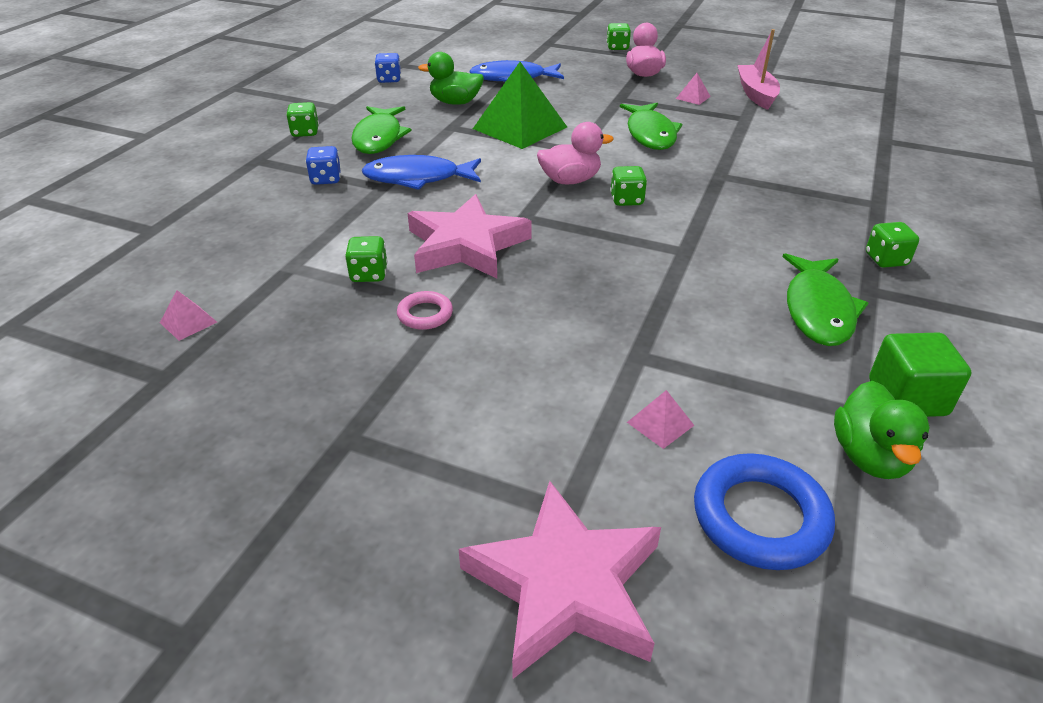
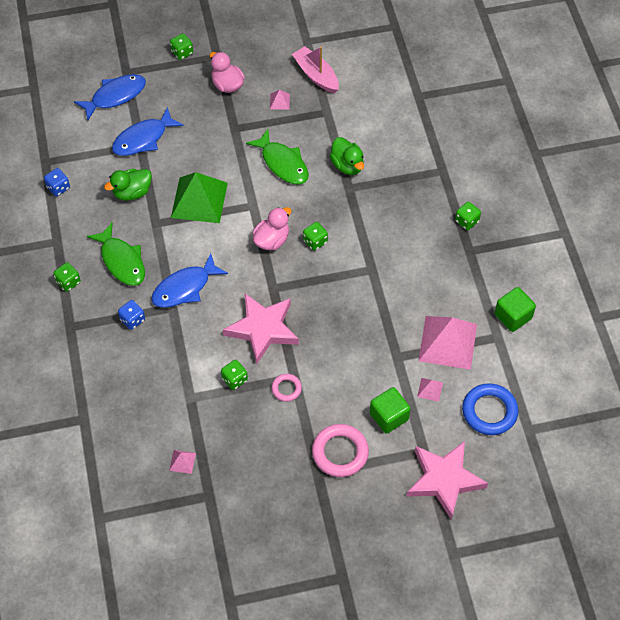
camera: 35 degrees left, 20 degrees up
green fish [782,253,868,346] -> none
green duck [834,381,930,479] -> green duck moved to [329,137,364,175]
none -> blue fish [74,74,146,120]
none -> pink ring [312,424,369,477]
none -> green cube [370,387,410,434]
none -> pink pyramid [418,316,477,370]

